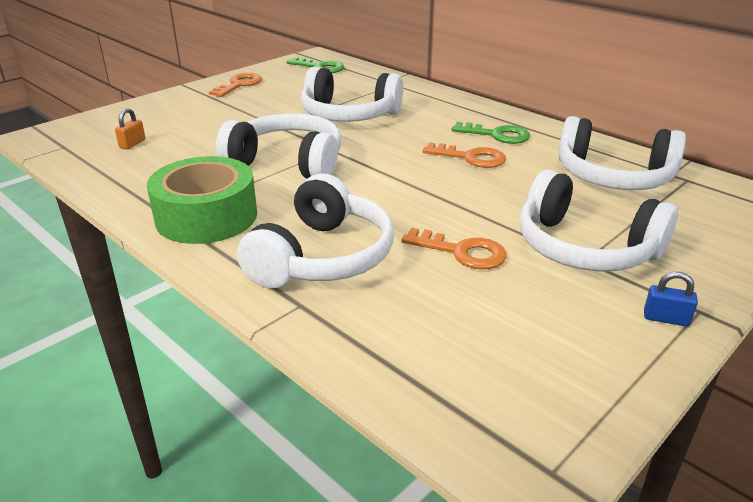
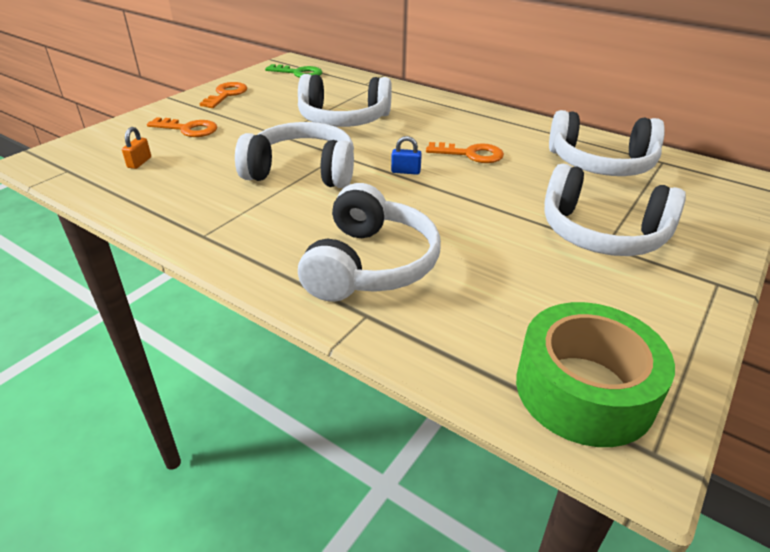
camera: 10 degrees left, 5 degrees up
green tape [147,156,257,244] -> green tape moved to [516,302,675,447]
orange key [402,228,507,269] -> orange key moved to [147,117,217,137]
green key [452,122,530,144] -> none
blue padlock [644,272,698,326] -> blue padlock moved to [391,136,422,175]

